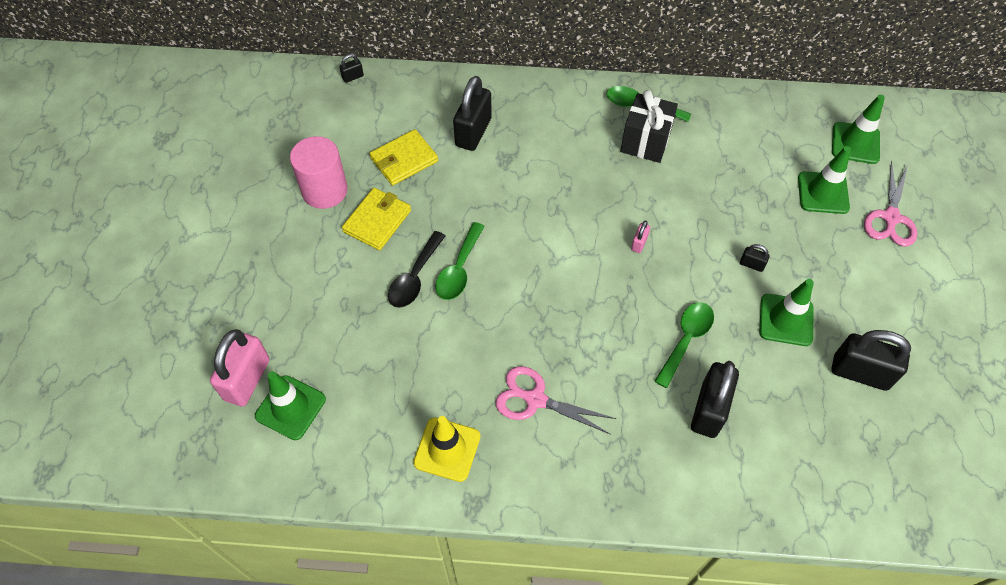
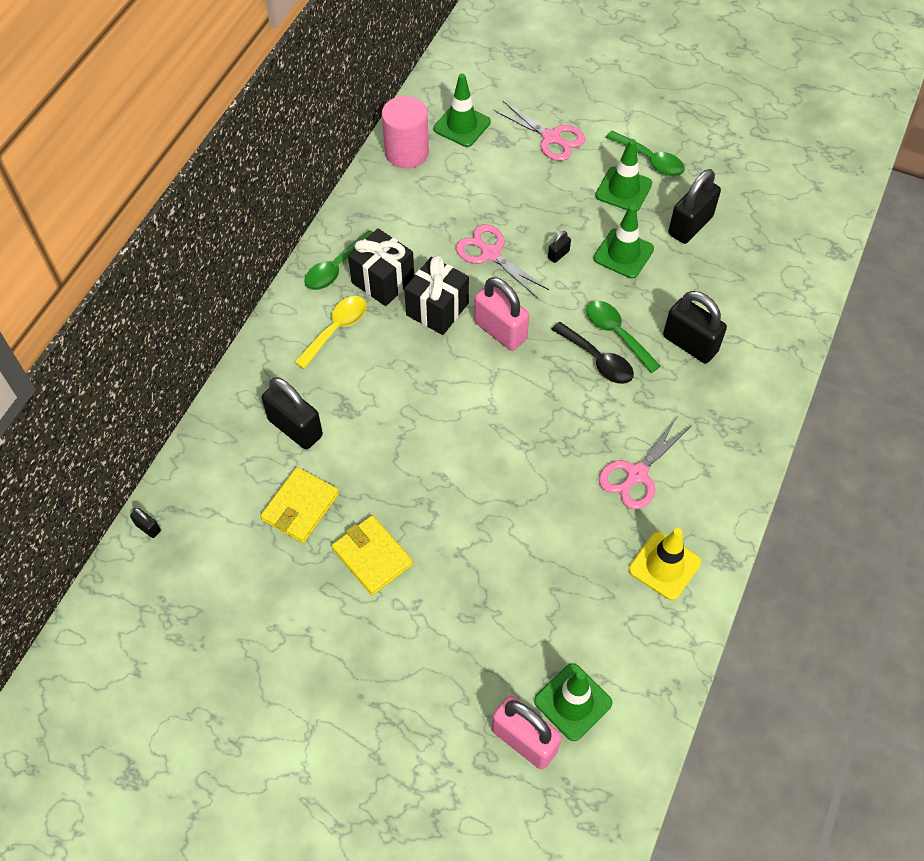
camera: 70 degrees left, 0 degrees up
pink cylinder [290,136,348,209] -> pink cylinder moved to [382,96,429,168]
black padlock [339,54,364,83] -> black padlock turned 45 degrees counterclockwise [130,508,161,538]
yellow wallet [370,129,438,186] -> yellow wallet turned 45 degrees clockwise [260,467,339,543]
black spoon [388,231,445,308] -> black spoon moved to [551,322,634,384]
green spoon [435,222,485,300] -> green spoon moved to [606,131,685,176]
pink padlock [631,220,650,253] -> pink padlock [474,277,529,351], size x2.25
green traffic cone [798,146,851,214] -> green traffic cone moved to [595,139,652,211]
none -> yellow spoon [294,296,367,369]
none -> black gift [404,256,469,335]
none -> pink scissors [456,224,549,298]

